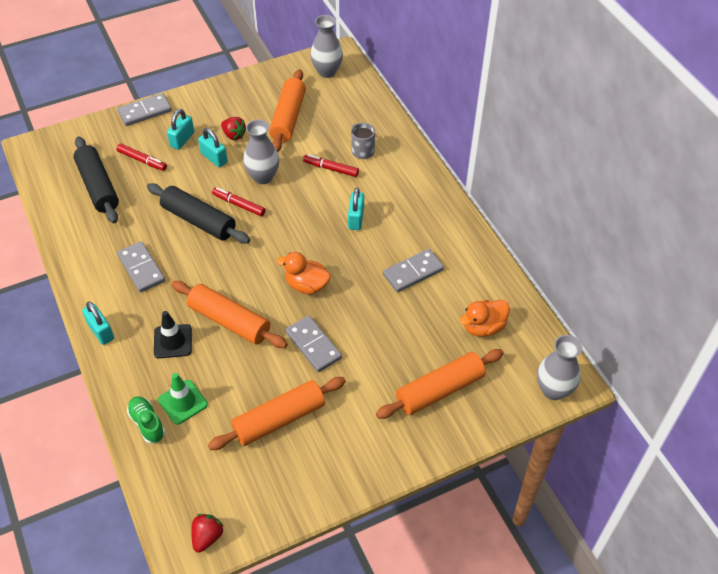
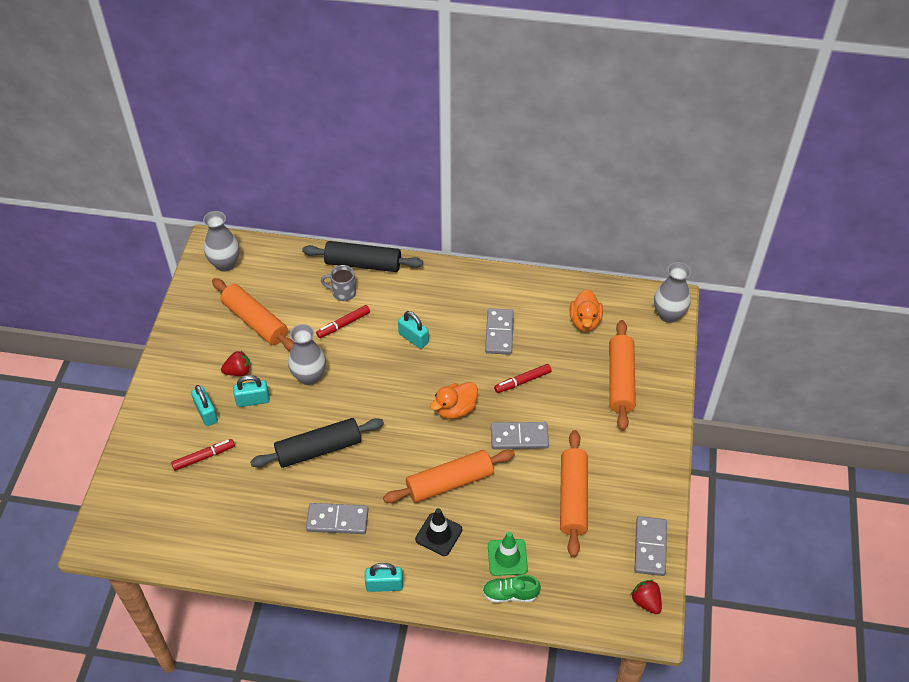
camera: 55 degrees left, 0 degrees up
black rolling pin [73,136,119,223] -> black rolling pin moved to [302,241,423,272]
grey domino [117,93,172,126] -> grey domino moved to [634,516,667,576]
red marker [212,187,266,216] -> red marker moved to [494,364,551,393]

